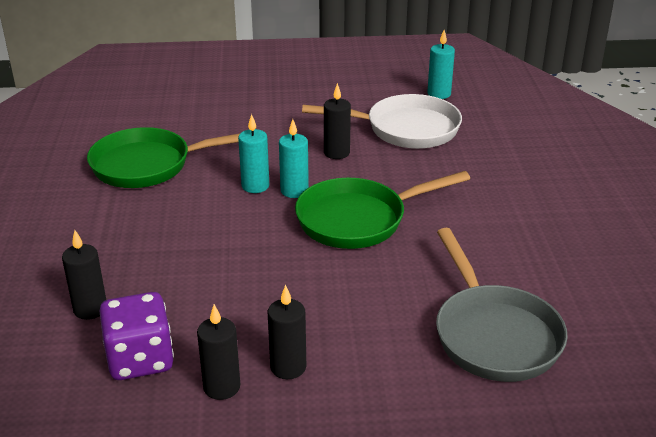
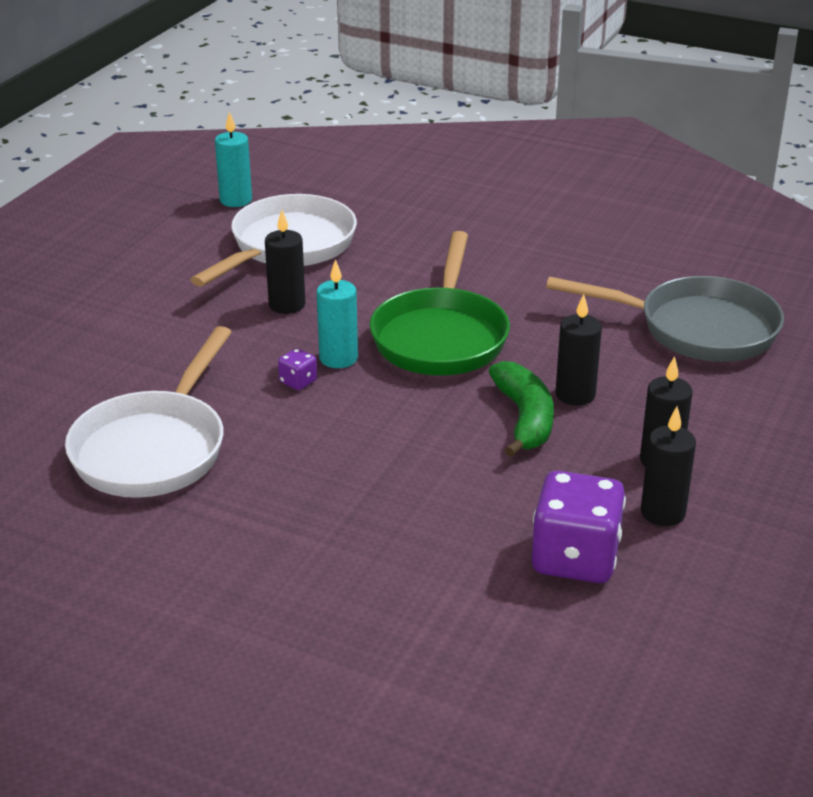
camera: 60 degrees left, 0 degrees up
black candle [62,230,106,320] -> black candle moved to [556,294,602,406]
green pan [87,127,240,188] -> white pan [65,326,232,498]
turquoise candle [238,114,269,193] -> purple dice [278,348,317,390]
none -> green banana [489,361,554,457]

